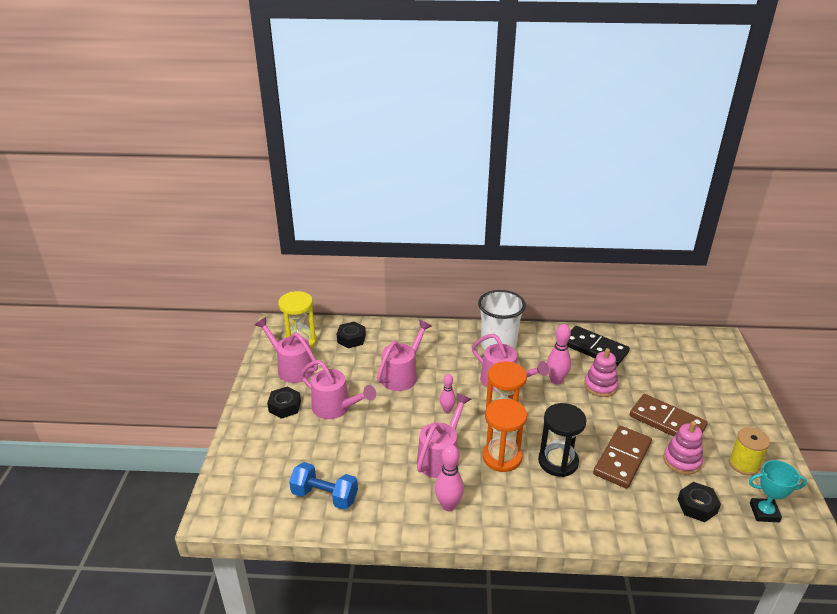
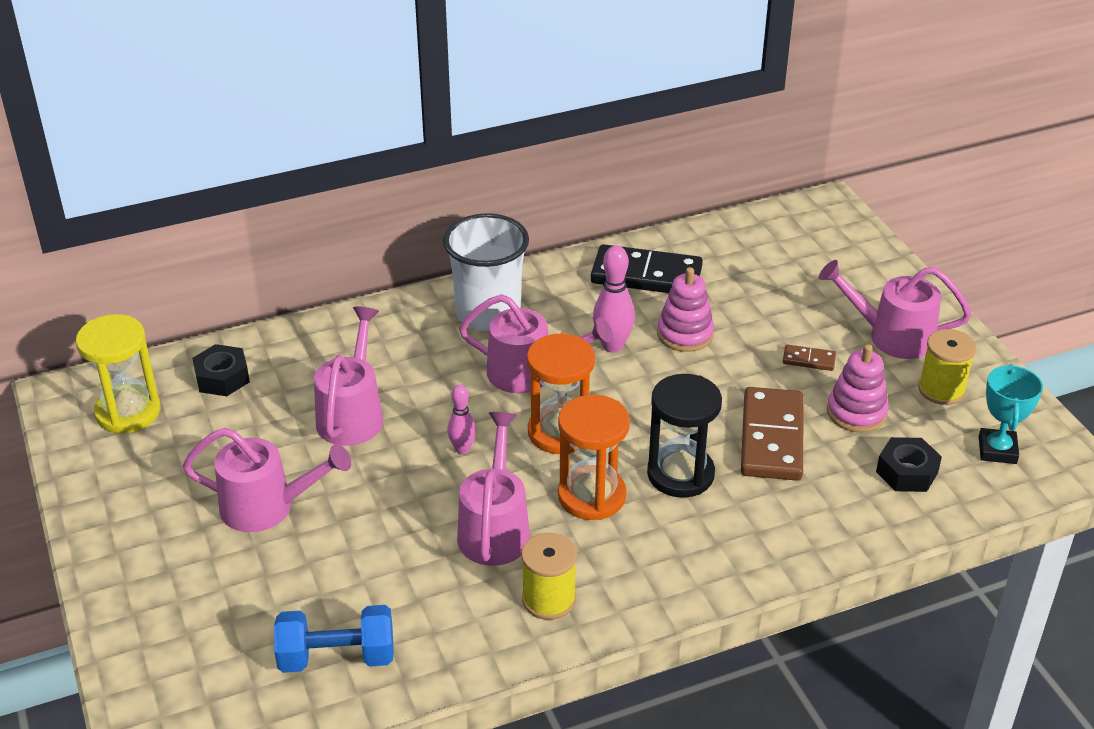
camera: 25 degrees left, 5 degrees up
pink watering can [255,317,318,383] -> pink watering can moved to [819,260,972,359]
black nut [267,387,301,419] -> none
pink bowling pin [435,444,464,511] -> yellow spool [521,533,577,620]
brown domino [630,394,708,437] -> brown domino [783,344,836,371], size x0.45
turquoise trophy [749,460,807,522] -> turquoise trophy turned 60 degrees counterclockwise [979,364,1043,464]

